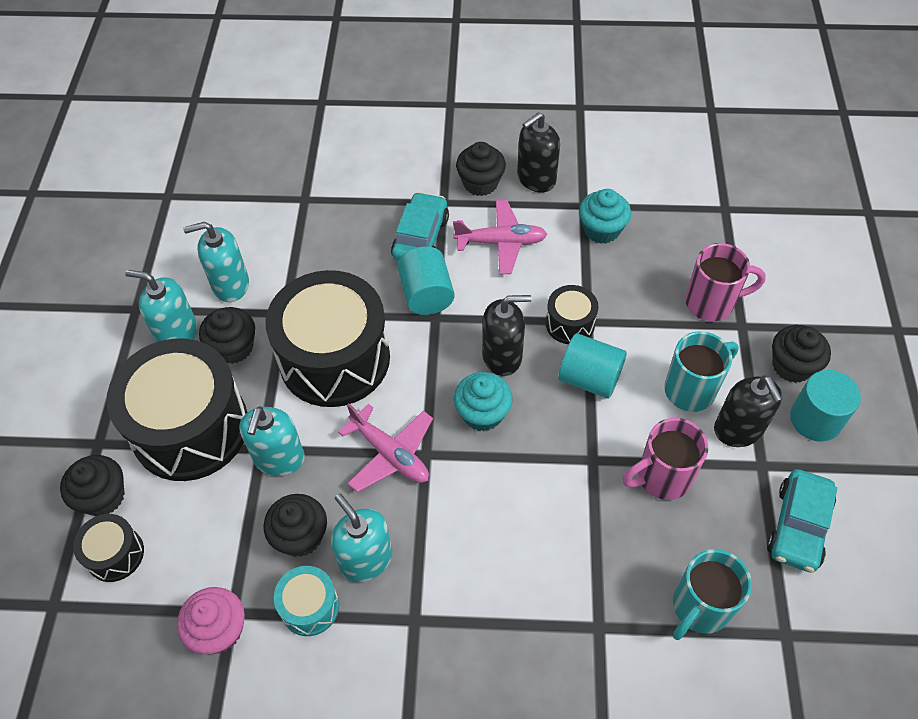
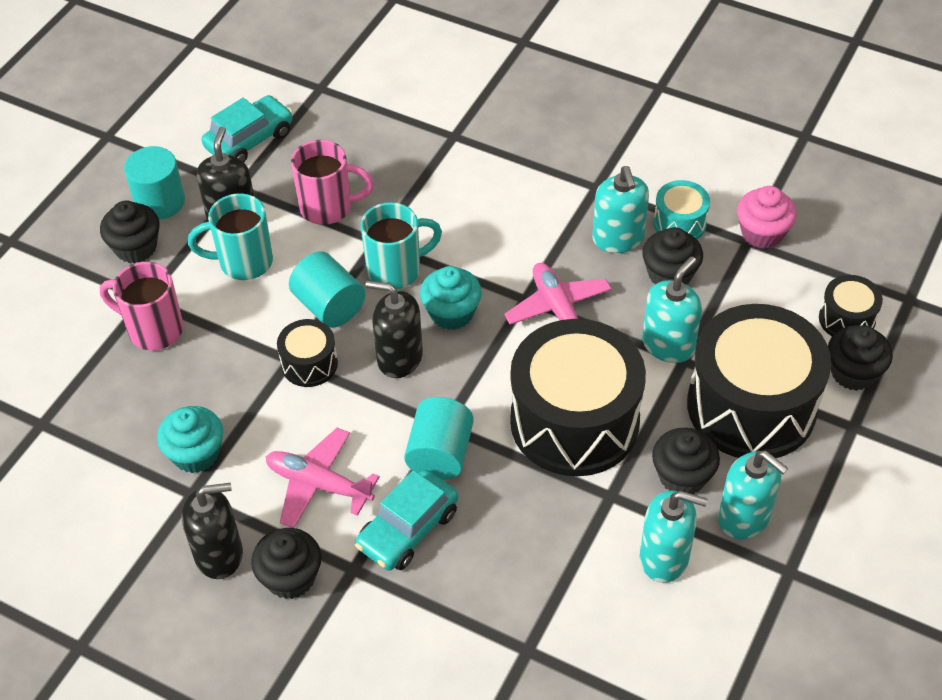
camera: 155 degrees left, 5 degrees down
turquoise mug [673,549,752,640] -> turquoise mug moved to [361,202,442,289]

